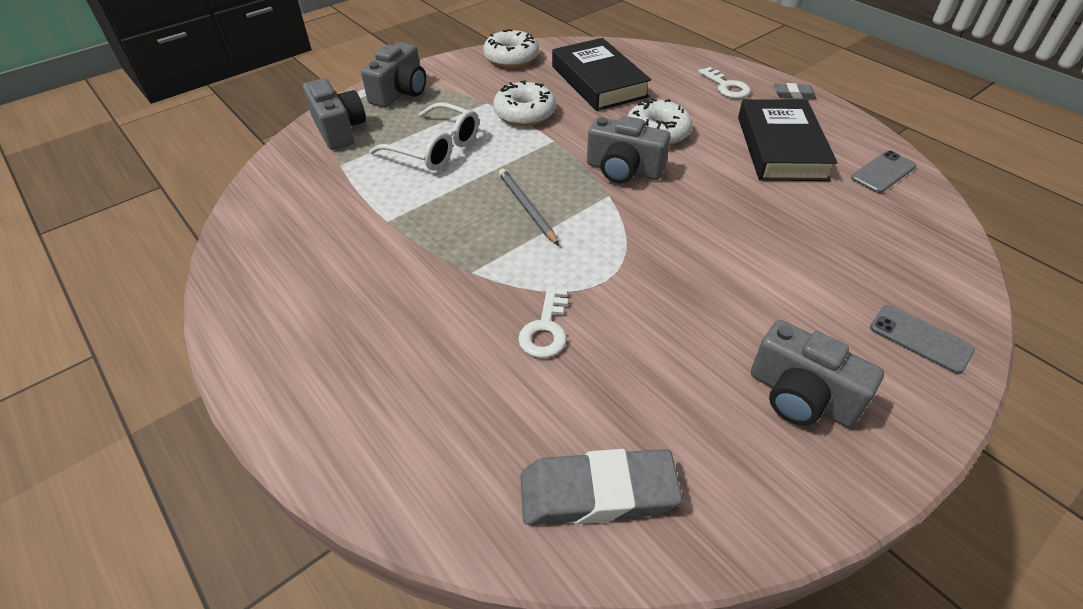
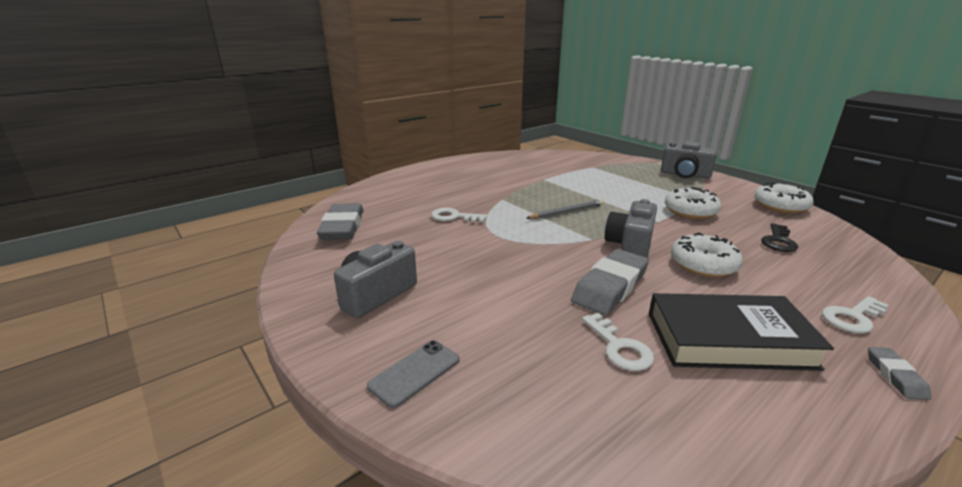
camera: 90 degrees right, 20 degrees down
grey camera [303,78,366,150] -> none
white glasses [369,102,479,171] -> none
black book [552,38,651,111] -> black key [761,223,798,252]
grey phone [851,151,917,193] -> none
none -> grey eraser [571,249,649,315]
none -> white key [582,313,654,371]

